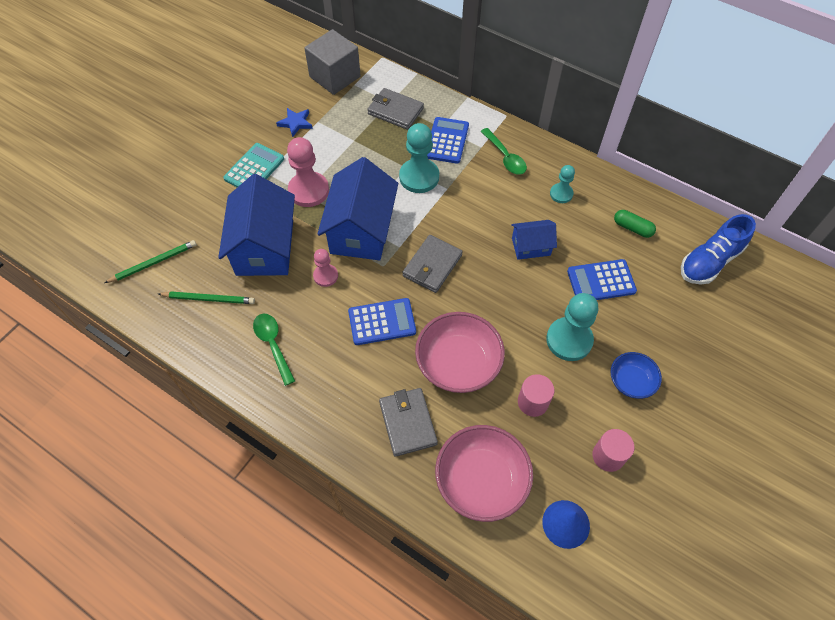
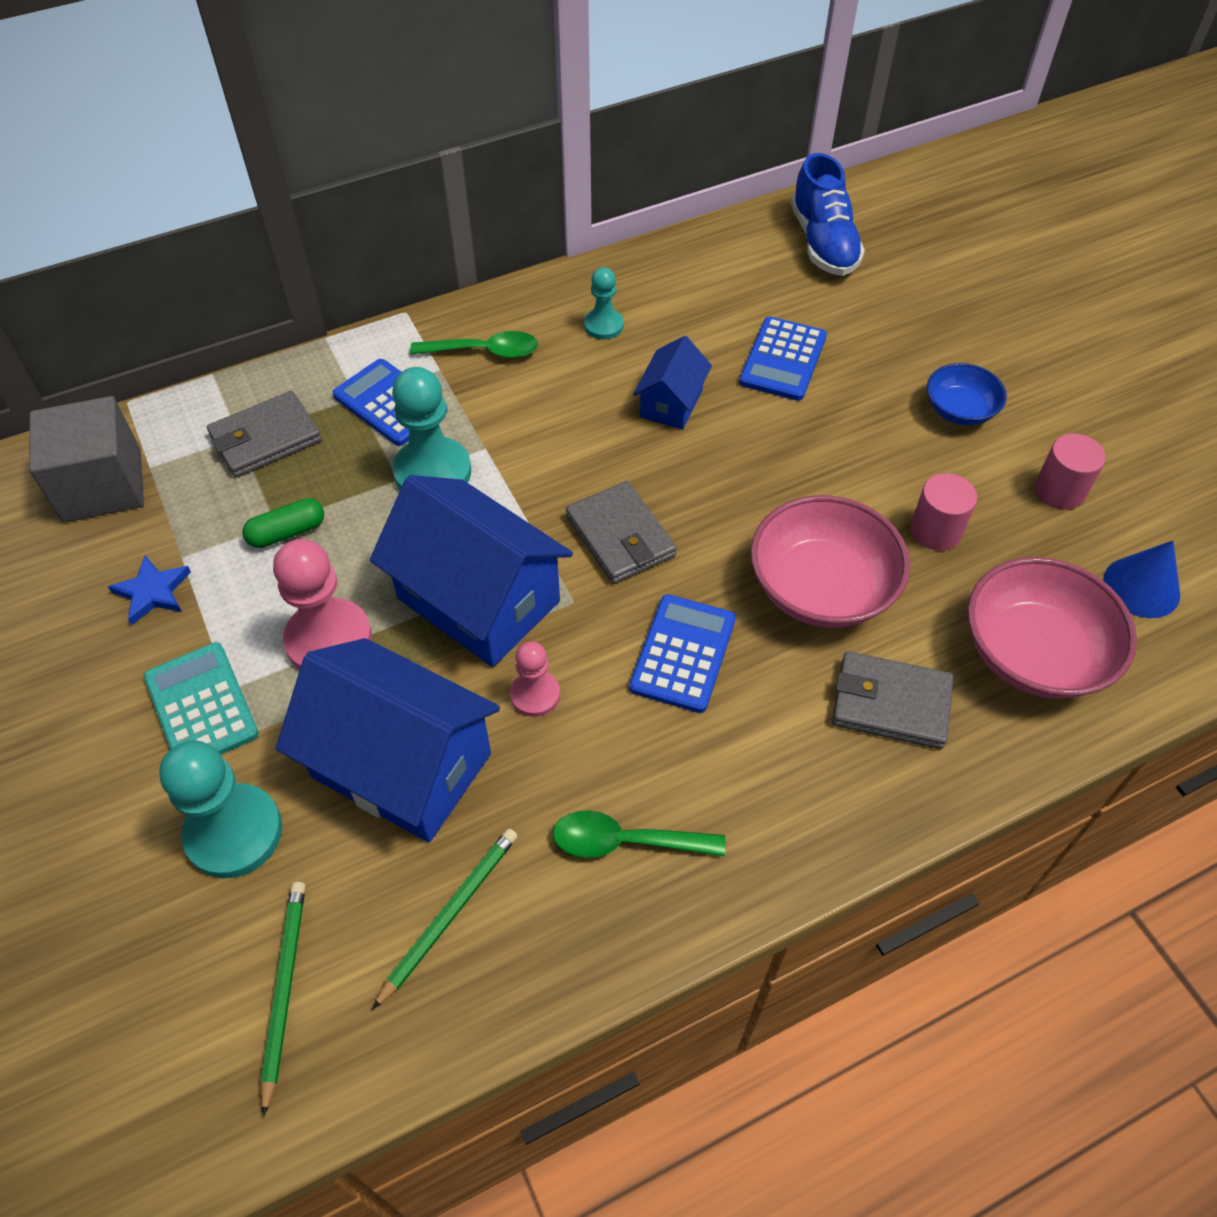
camera: 60 degrees left, 5 degrees down
turquoise pawn [546,293,598,361] -> turquoise pawn moved to [159,740,282,878]
green capsule [614,210,656,238] -> green capsule moved to [242,498,324,548]

